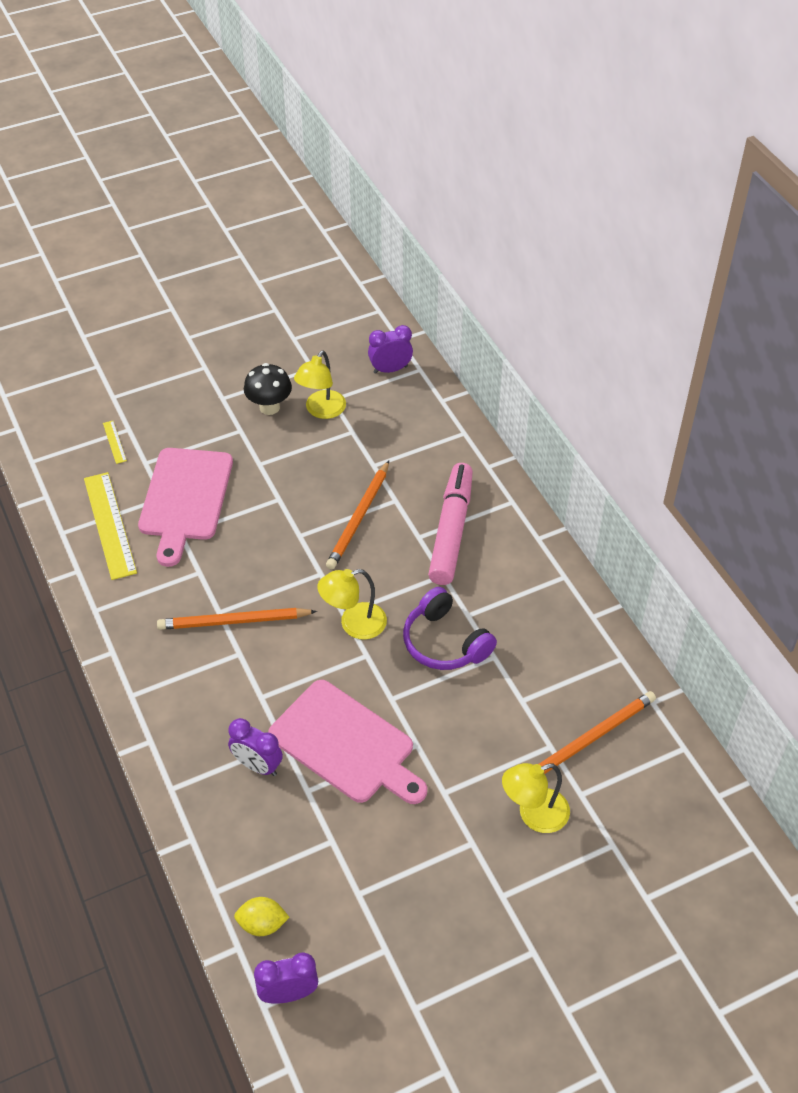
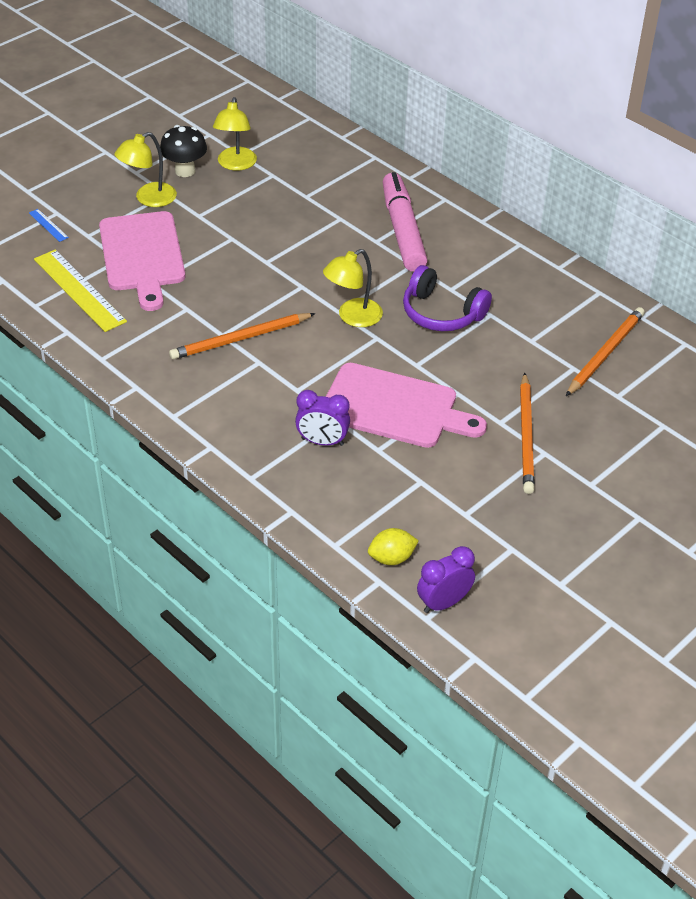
camera: 20 degrees left, 5 degrees down
yellow ruler [103,421,127,464] -> blue ruler [29,209,69,242]
orange pencil [326,461,389,569] -> orange pencil moved to [520,373,535,494]
purple clock [368,325,413,374] -> none
yellow lamp [502,763,570,833] -> yellow lamp moved to [114,132,177,207]

